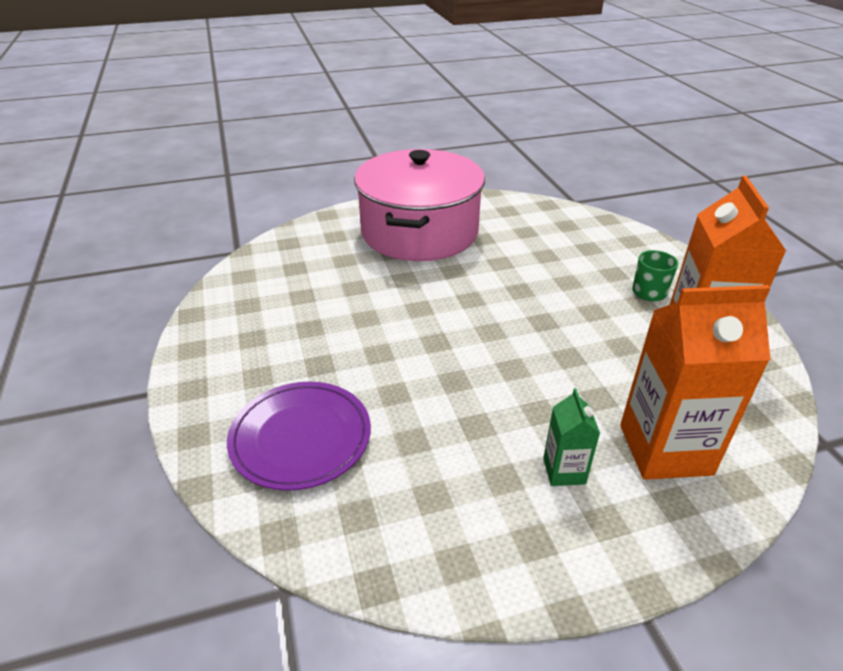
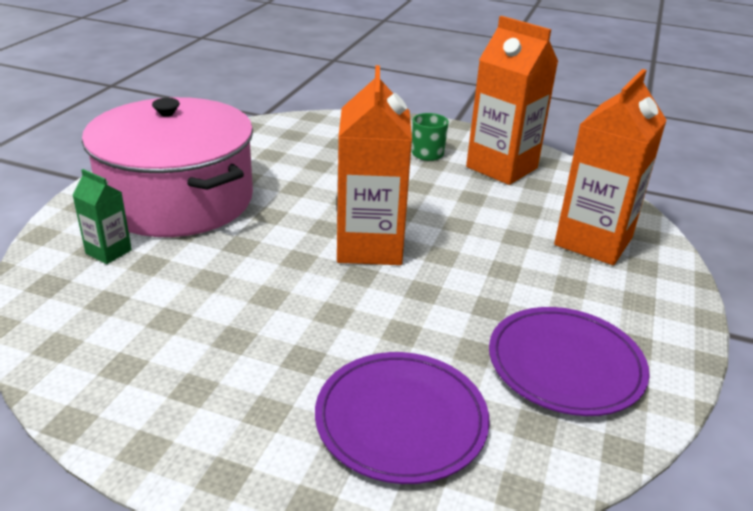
camera: 55 degrees left, 5 degrees down
green carton [543,388,600,486] -> green carton moved to [72,169,132,264]
none -> orange carton [337,65,412,265]
none -> purple plate [489,307,650,416]

